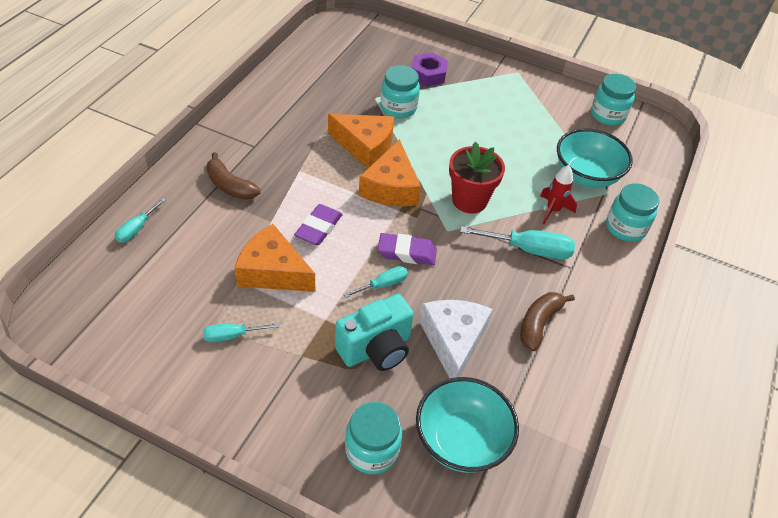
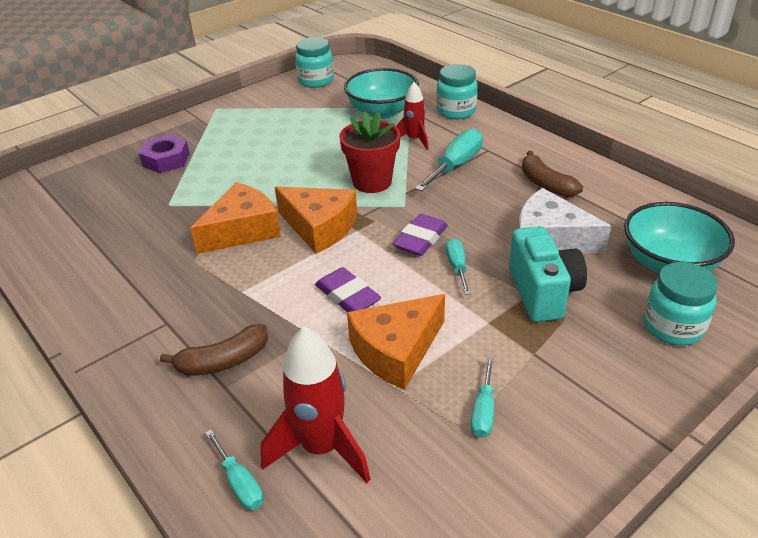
camera: 60 degrees left, 10 degrees down
turquoise jar [381,65,420,118] -> none
none -> red rocket [261,326,371,483]

